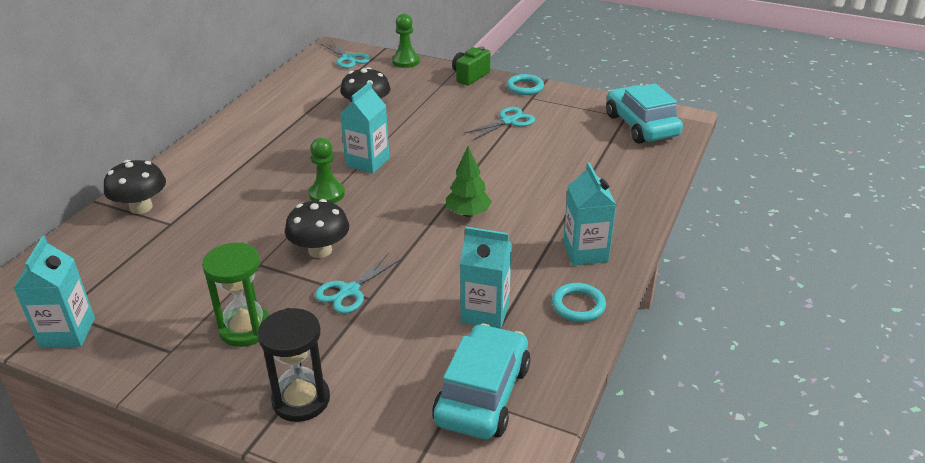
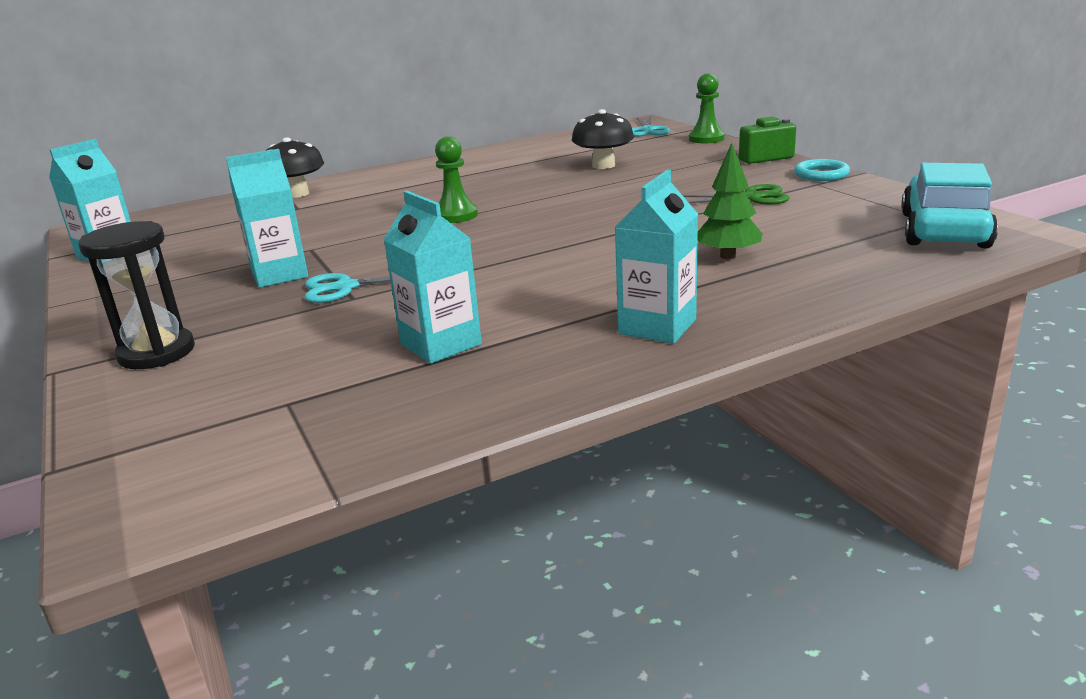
camera: 40 degrees right, 10 degrees down
green hourglass [202,243,270,347] -> none
black mushroom [285,199,349,258] -> none
turquoise carton [340,82,389,174] -> turquoise carton moved to [226,149,308,288]
turquoise car [432,323,530,439] -> none
green tree [446,146,492,217] -> green tree moved to [698,143,762,259]
turquoise scissors [465,107,535,140] -> green scissors [683,184,790,204]
turquoise ring [552,283,606,322] -> none

